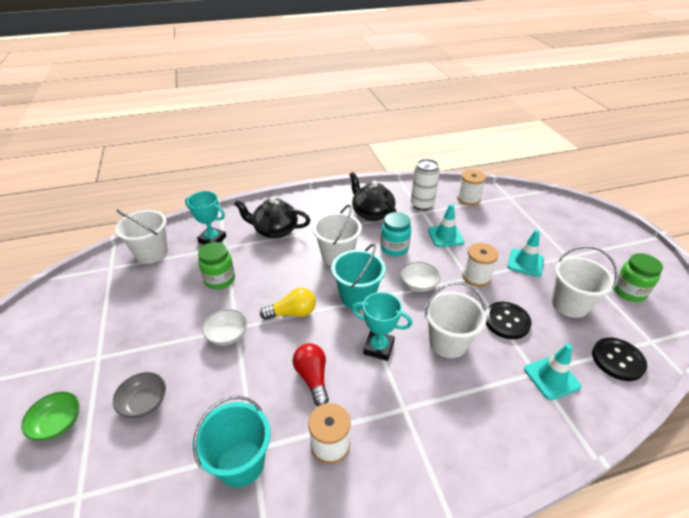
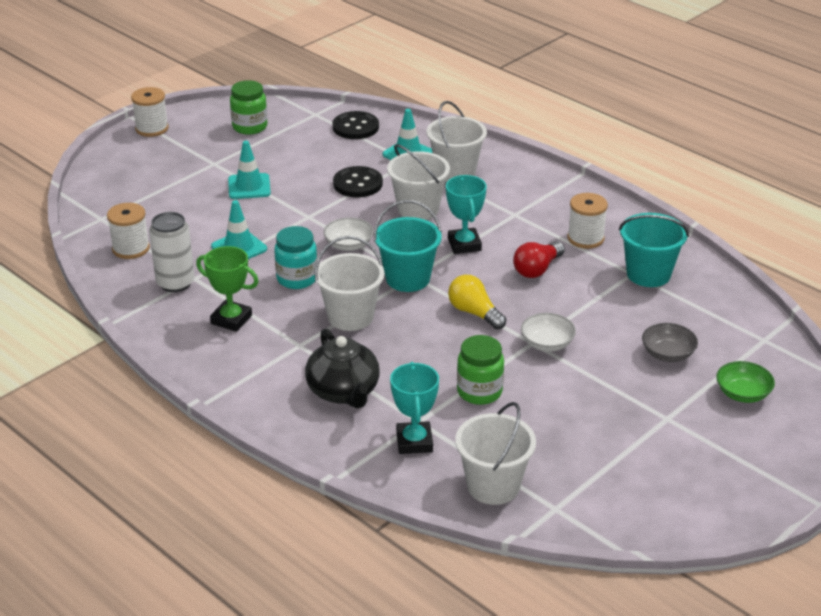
camera: 120 degrees left, 5 degrees down
black teapot [349,172,397,221] -> green trophy [196,246,259,332]
white spool [462,243,499,287] -> white spool moved to [131,87,169,137]
white bucket [552,246,618,318] -> white bucket moved to [427,101,487,181]

